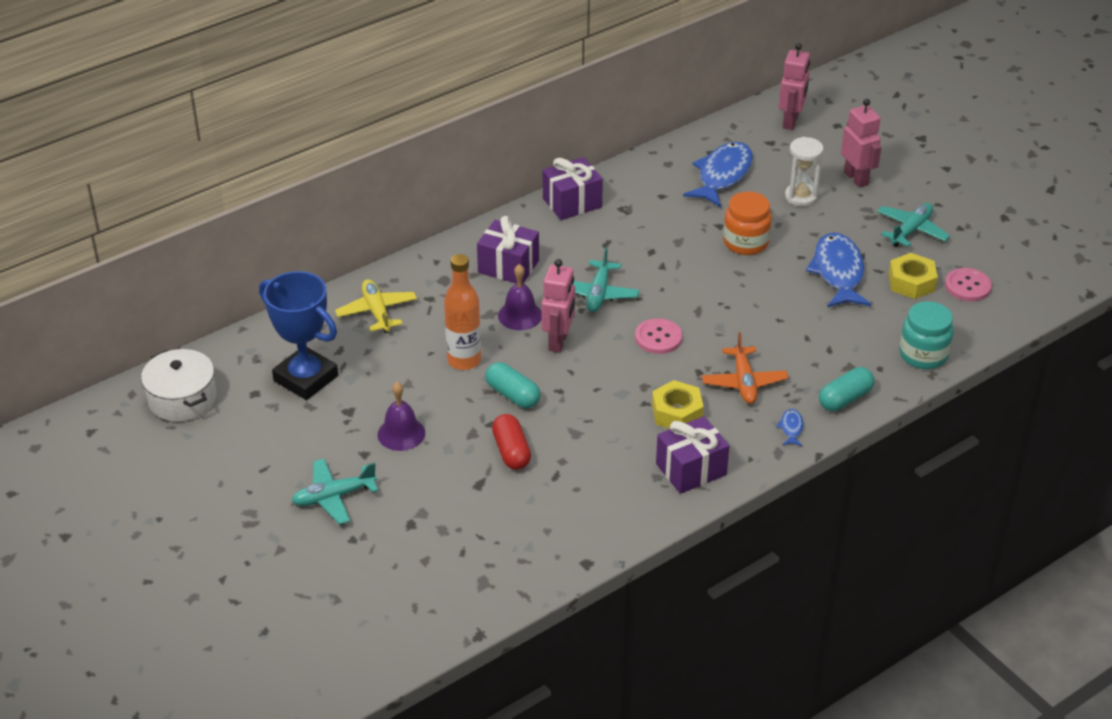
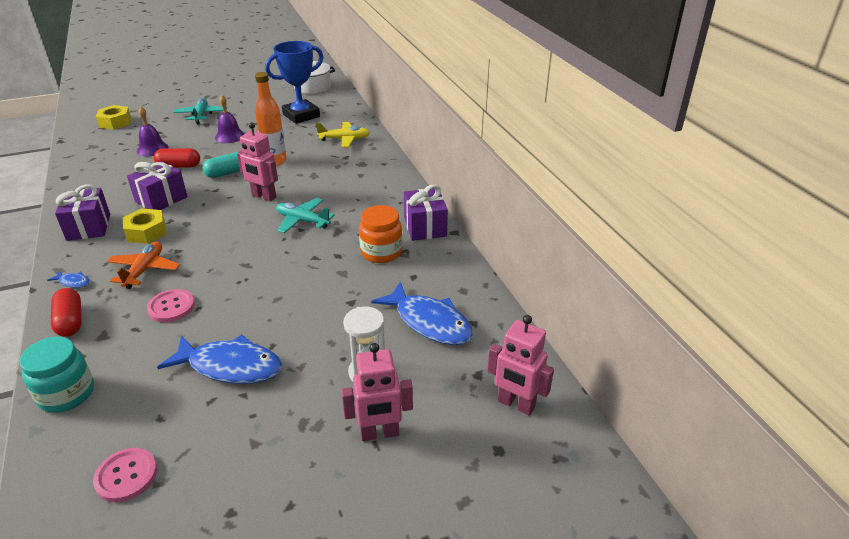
camera: 105 degrees right, 5 degrees down
purple gift [477,216,539,284] -> purple gift moved to [127,161,187,210]
purple bell [498,264,541,330] -> purple bell moved to [137,106,169,156]
pink button [635,318,682,354] -> pink button moved to [147,289,195,322]
orange plane [702,332,788,404] -> orange plane turned 90 degrees clockwise [107,241,180,289]
orange jar [723,192,772,255] -> orange jar moved to [359,205,403,263]
turquoise capsule [819,367,874,411] -> red capsule [51,288,82,337]
turquoise plane [877,203,950,247] -> none
yellow nut [888,253,938,299] -> yellow nut moved to [96,105,131,130]

